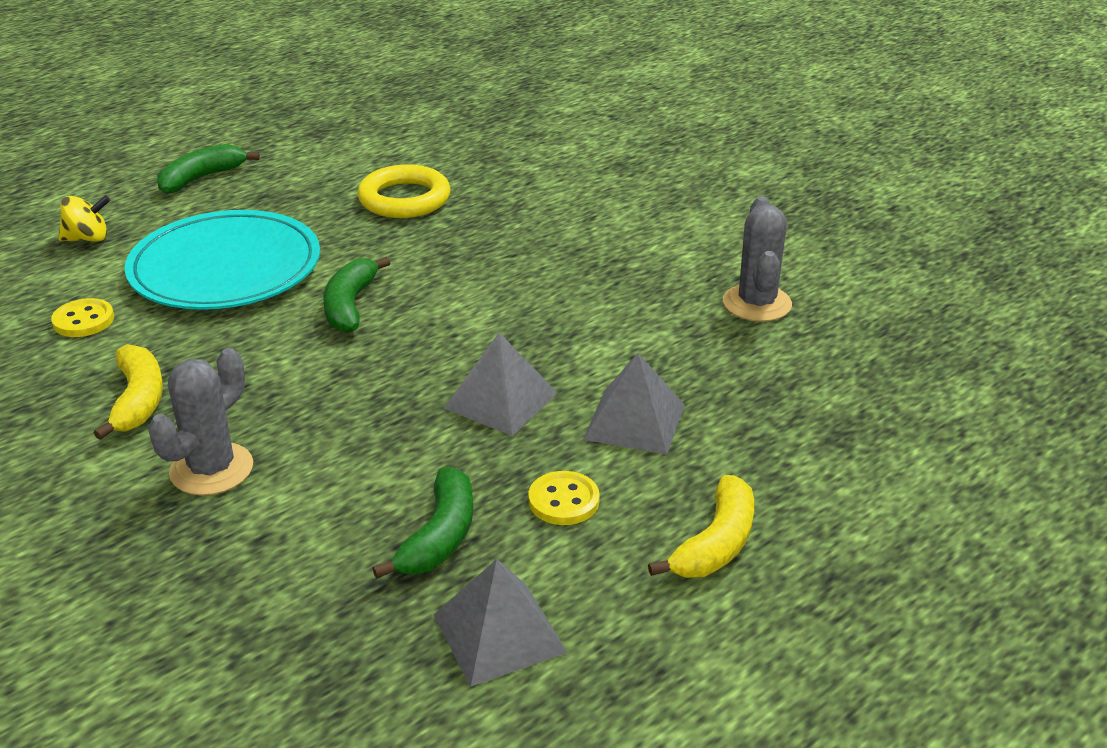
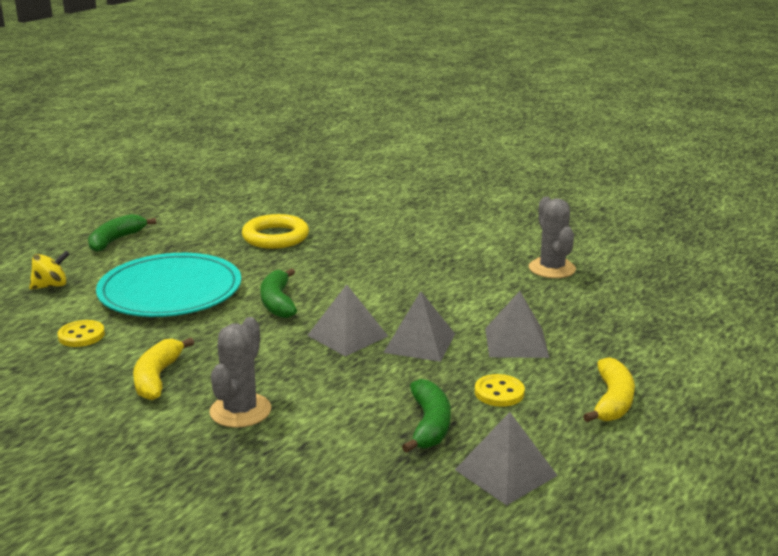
camera: 15 degrees left, 10 degrees down
yellow banana [94,344,163,440] -> yellow banana turned 150 degrees counterclockwise [133,338,194,400]
none -> grey pyramid [307,284,388,356]

